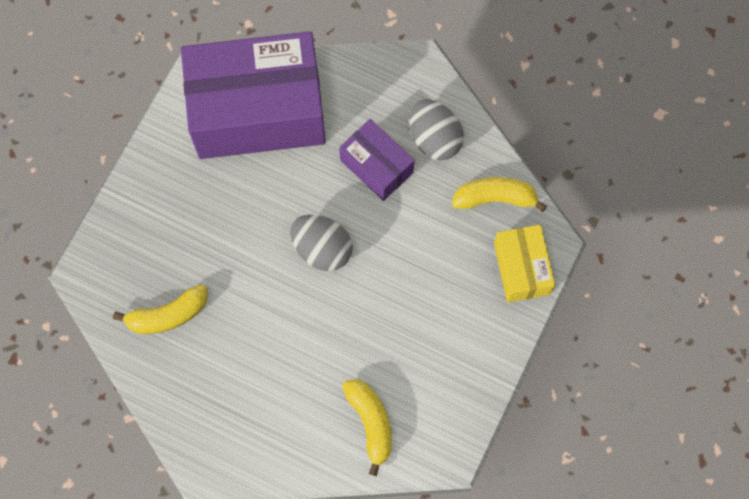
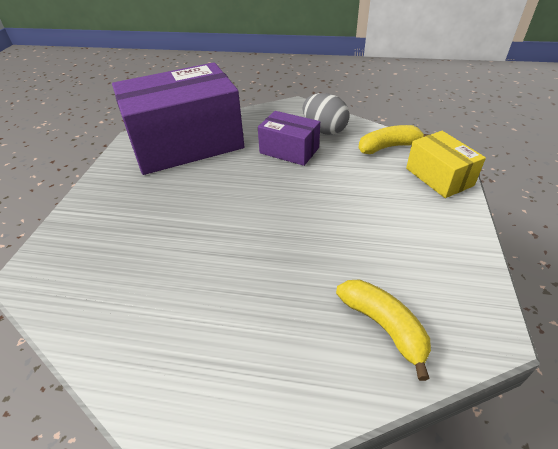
camera: 15 degrees left, 30 degrees down
yellow banana [113,284,208,334] -> none
grey egg [290,215,353,271] -> none

